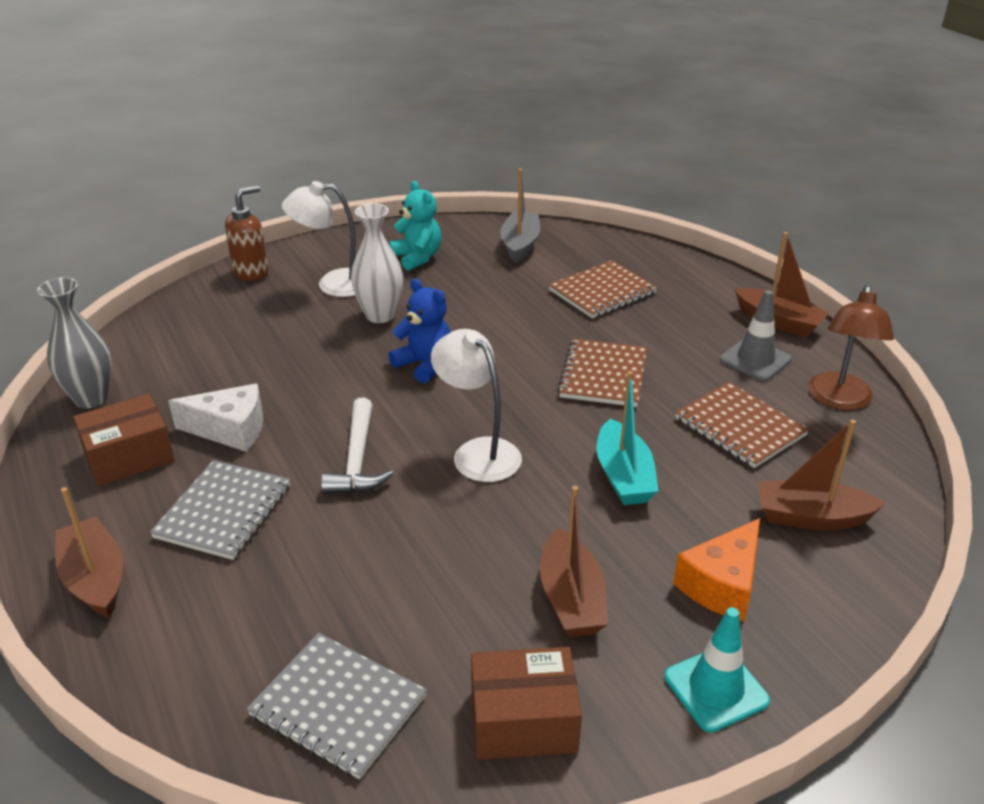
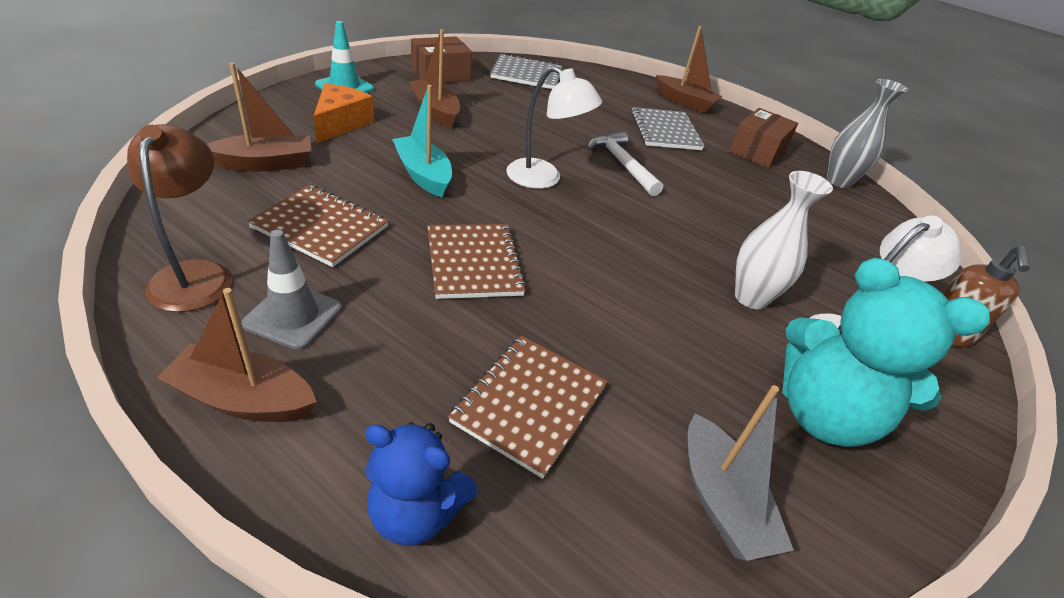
camera: 150 degrees right, 5 degrees up
white cheese [169,383,263,452] -> none
blue teddy bear [388,279,451,384] -> blue teddy bear moved to [365,422,477,546]
turquoise teddy bear [389,181,441,271] -> turquoise teddy bear [782,258,990,447], size x1.63

